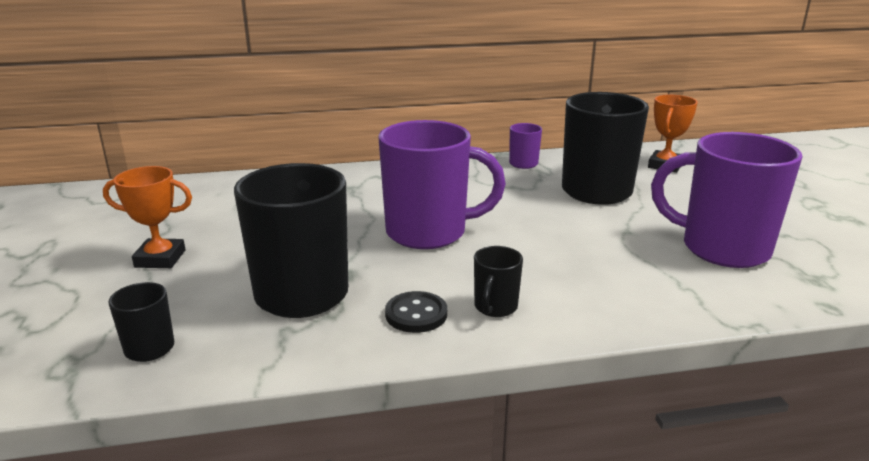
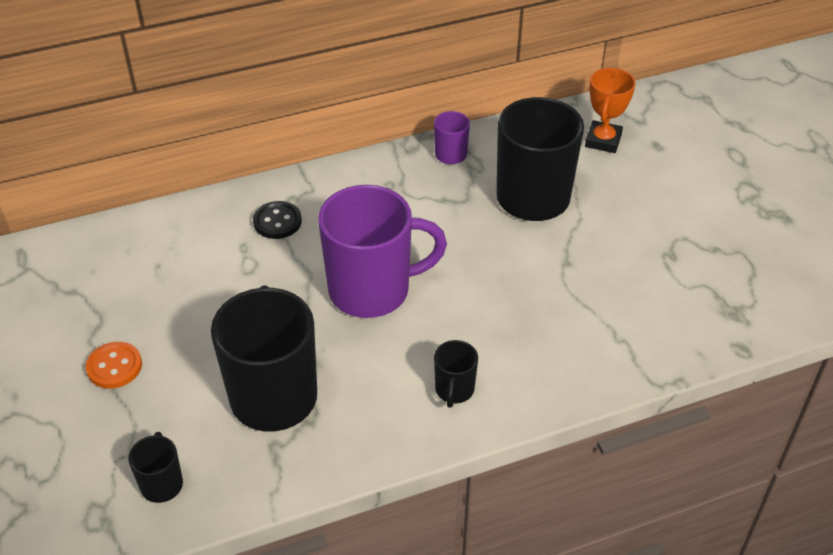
camera: 10 degrees left, 20 degrees up
orange trophy [103,166,192,268] -> orange button [86,342,142,389]
black button [385,291,447,333] -> black button moved to [253,201,302,239]
purple mug [651,132,802,268] -> none

